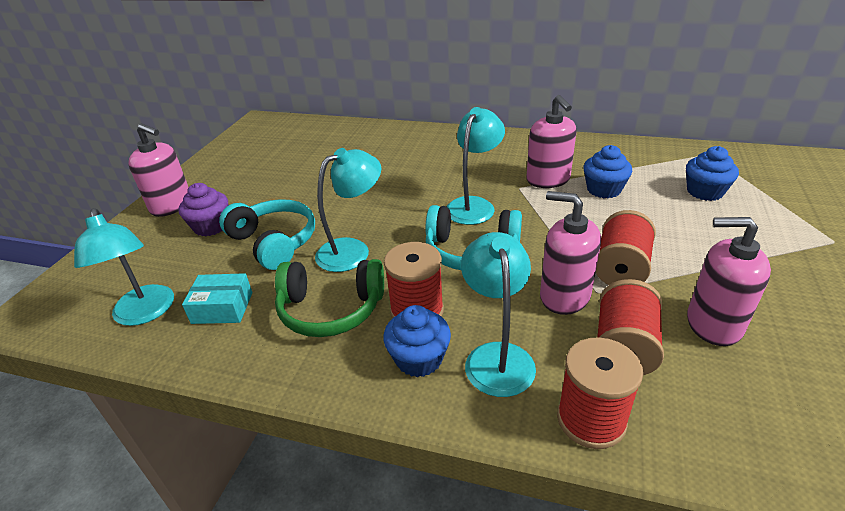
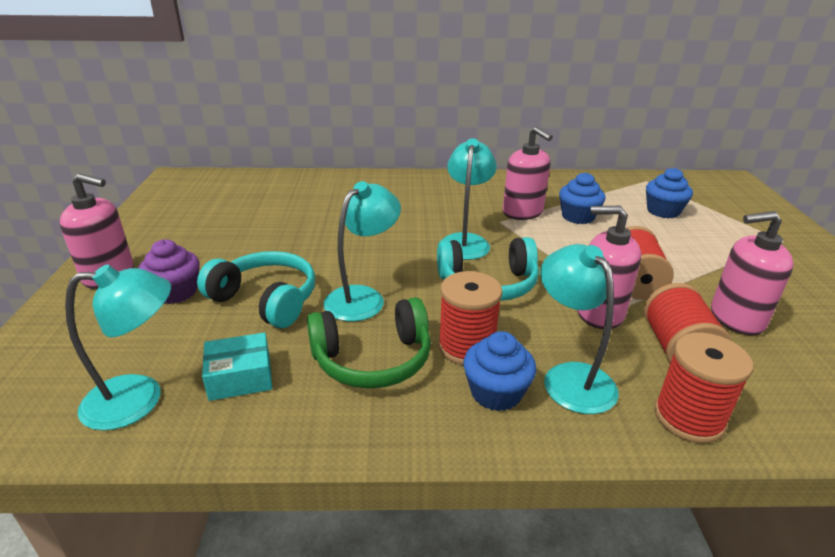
camera: 20 degrees left, 5 degrees down
turquoise lamp [74,208,174,326] -> turquoise lamp turned 60 degrees counterclockwise [65,264,171,431]

